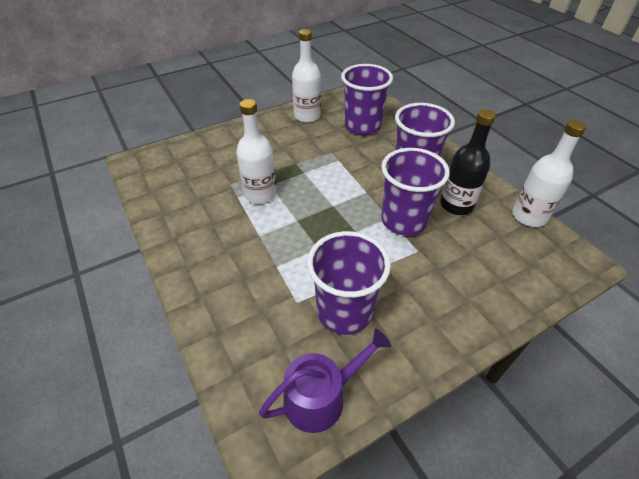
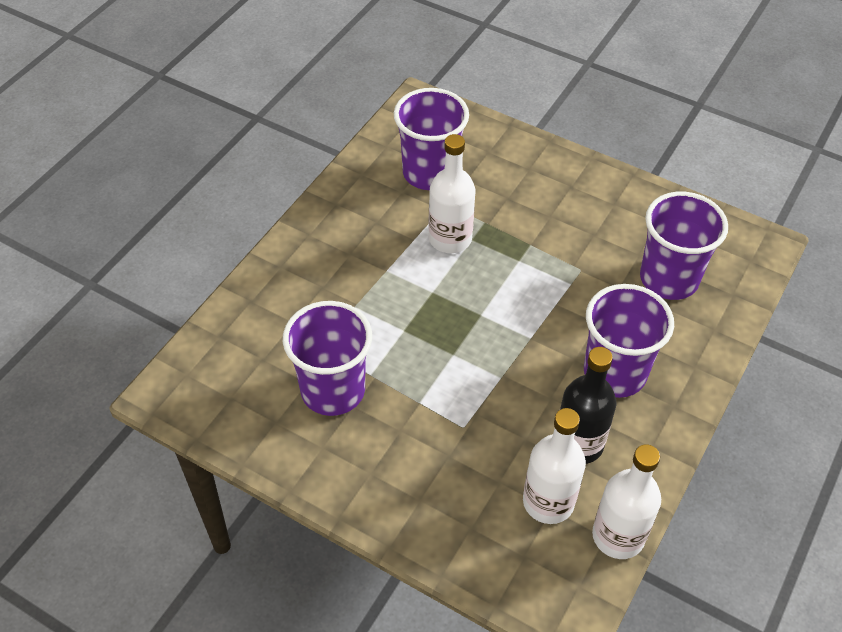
camera: 60 degrees right, 5 degrees up
purple watering can [259,329,391,433] -> none
white bottle [292,29,321,123] -> white bottle moved to [523,408,586,524]
purple cup [381,148,450,236] -> purple cup moved to [394,88,469,190]

